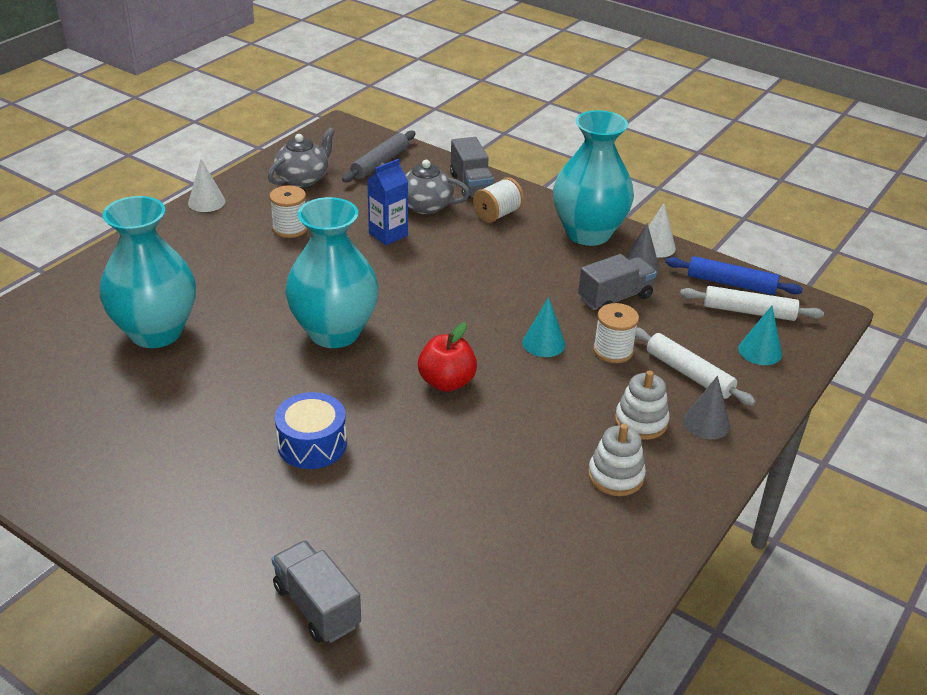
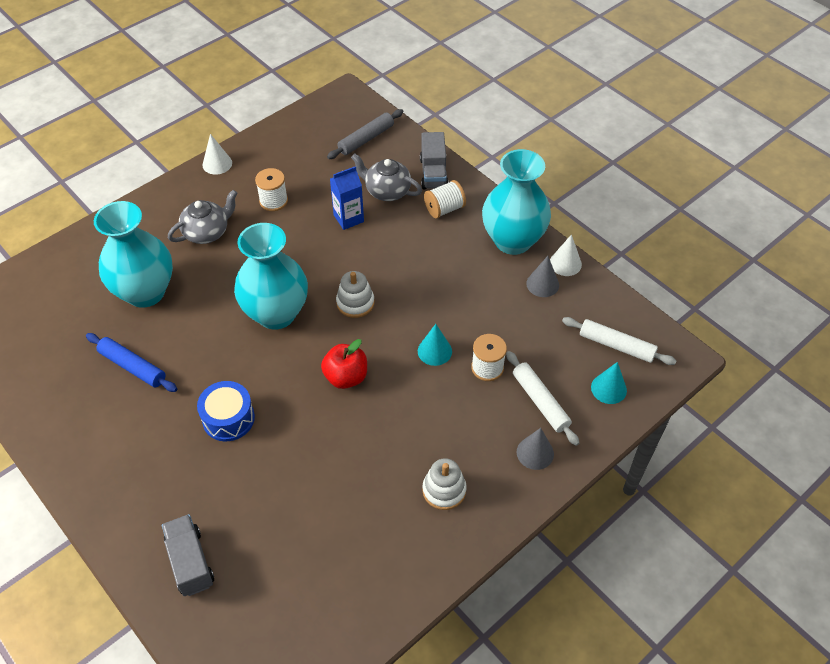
camera: 15 degrees right, 15 degrees up
grey teapot [268,127,335,187] -> grey teapot moved to [168,190,238,244]
grey truck [578,254,657,310] -> none
white stacking toy [615,370,670,440] -> white stacking toy moved to [336,271,374,318]
blue rolling pin [665,256,803,295] -> blue rolling pin moved to [86,333,177,392]

